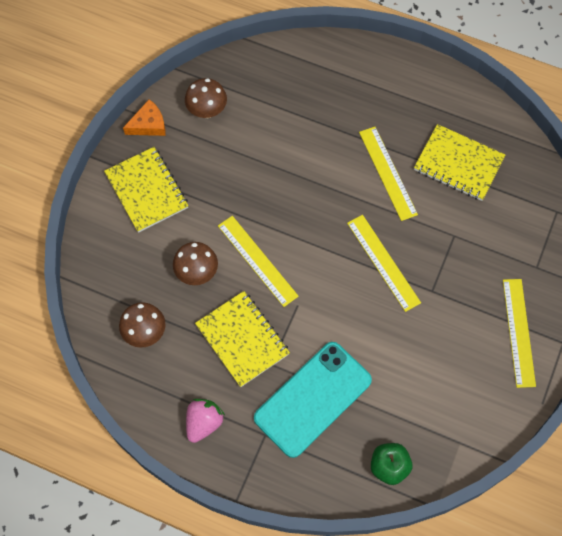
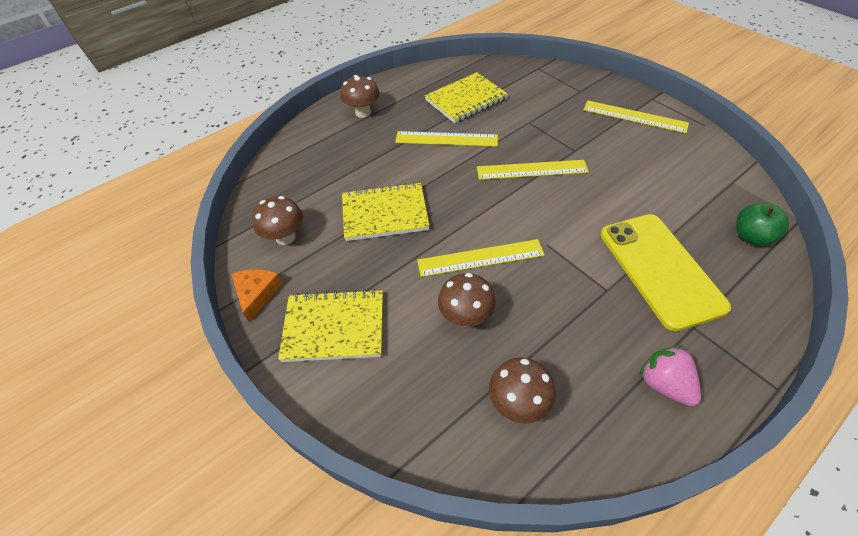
camera: 60 degrees left, 15 degrees down
yellow notebook [195,291,290,387] -> yellow notebook moved to [342,182,430,241]
turquoise phone [254,342,372,458] -> yellow phone [601,214,731,331]
none -> brown mushroom [340,75,380,118]

